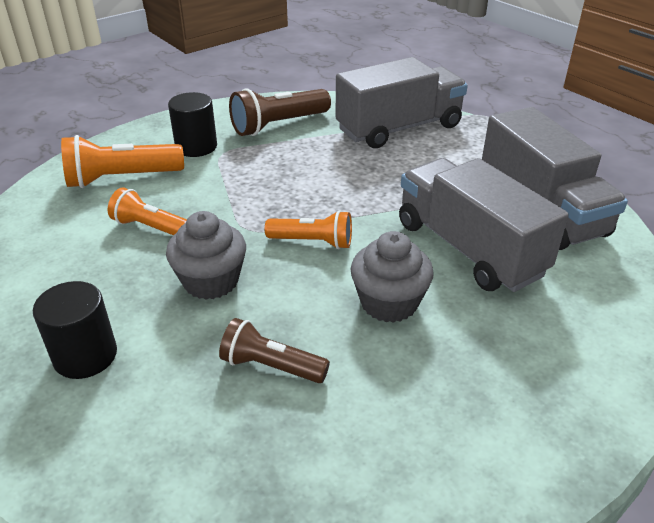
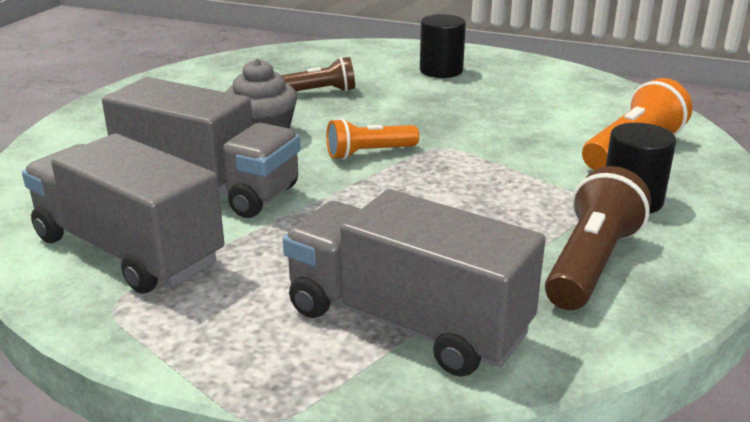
camera: 150 degrees right, 10 degrees down
orange flashlight [108,187,187,235] -> none
grey cupcake [166,211,246,300] -> none
grey truck [336,57,468,148] -> grey truck turned 90 degrees clockwise [283,189,546,377]

